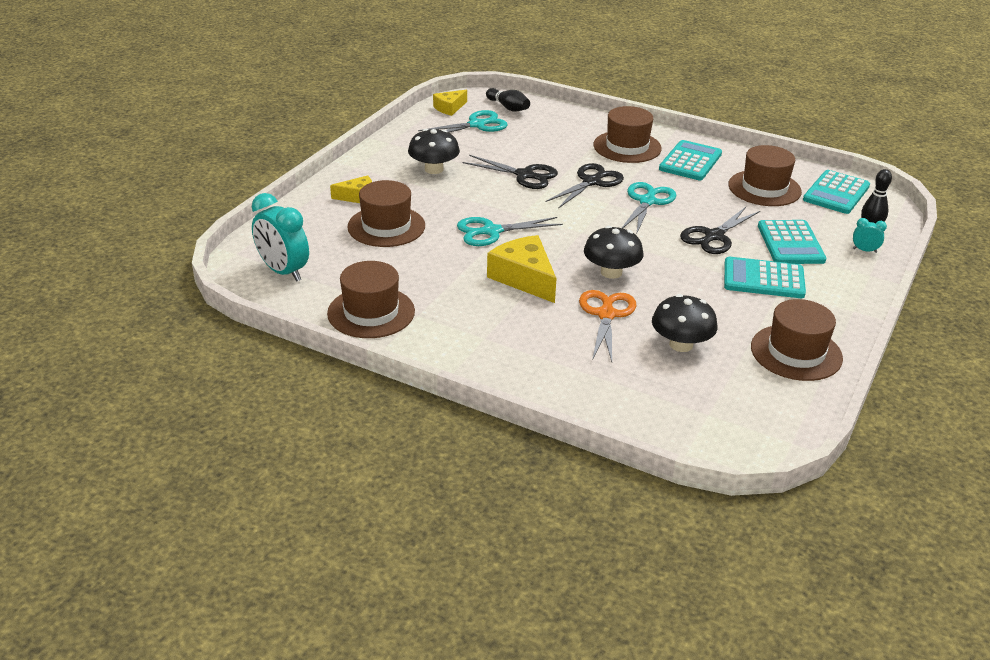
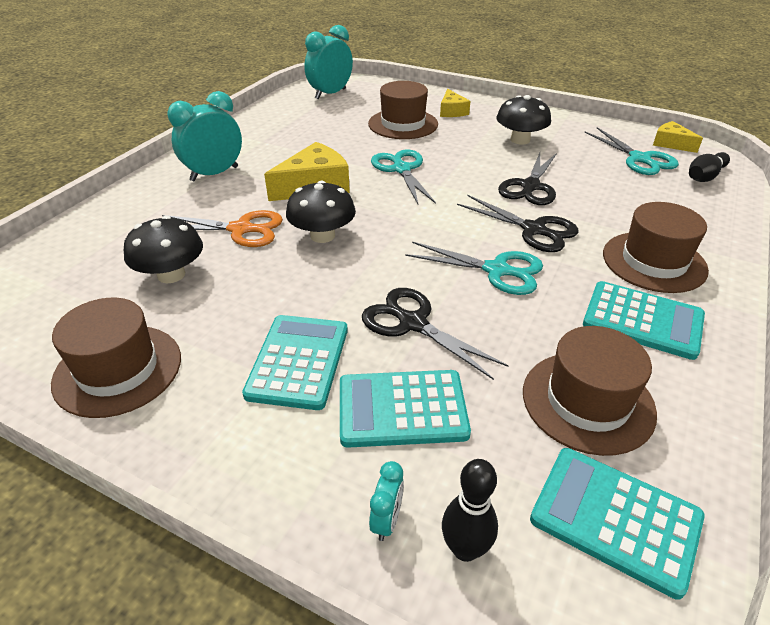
camera: 90 degrees right, 5 degrees up
brown hat [327,261,415,338] -> none
none -> turquoise clock [167,91,242,181]

